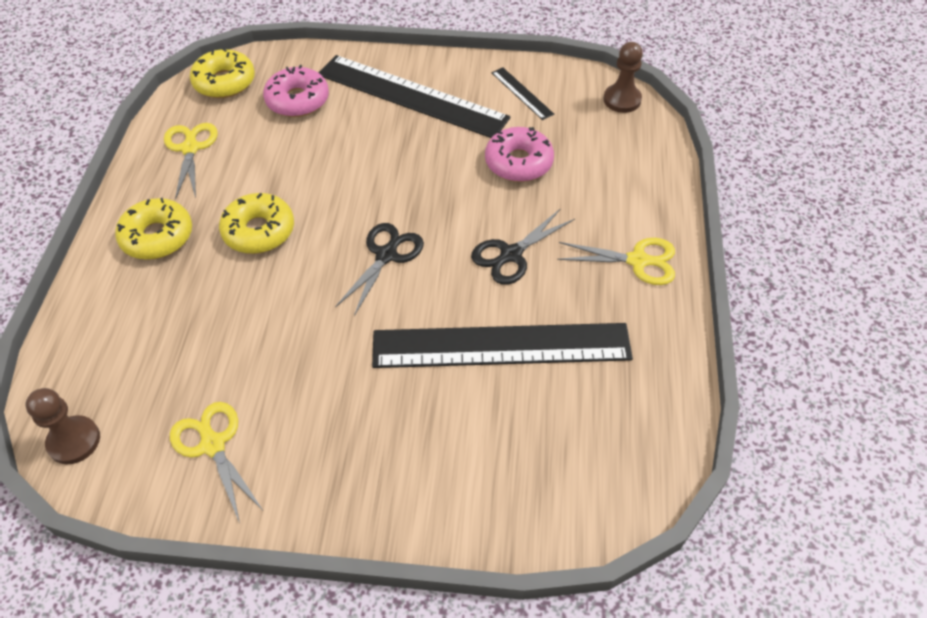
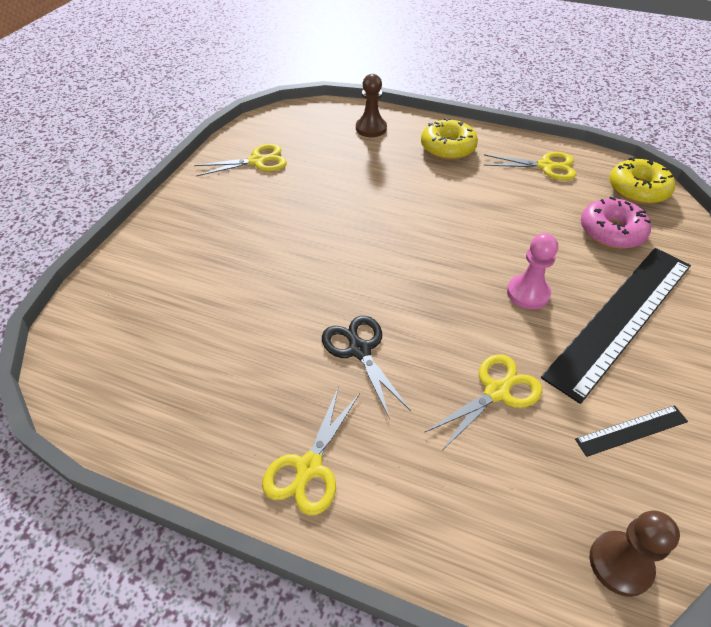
camera: 105 degrees right, 5 degrees down
brown pawn [26,388,100,465] -> brown pawn moved to [356,74,387,137]
yellow donut [219,193,294,254] -> none
black scissors [335,223,424,316] -> none
black ruler [372,323,633,368] -> none
pink donut [485,127,554,182] -> yellow scissors [424,354,542,450]
none -> pink pawn [507,233,558,309]

